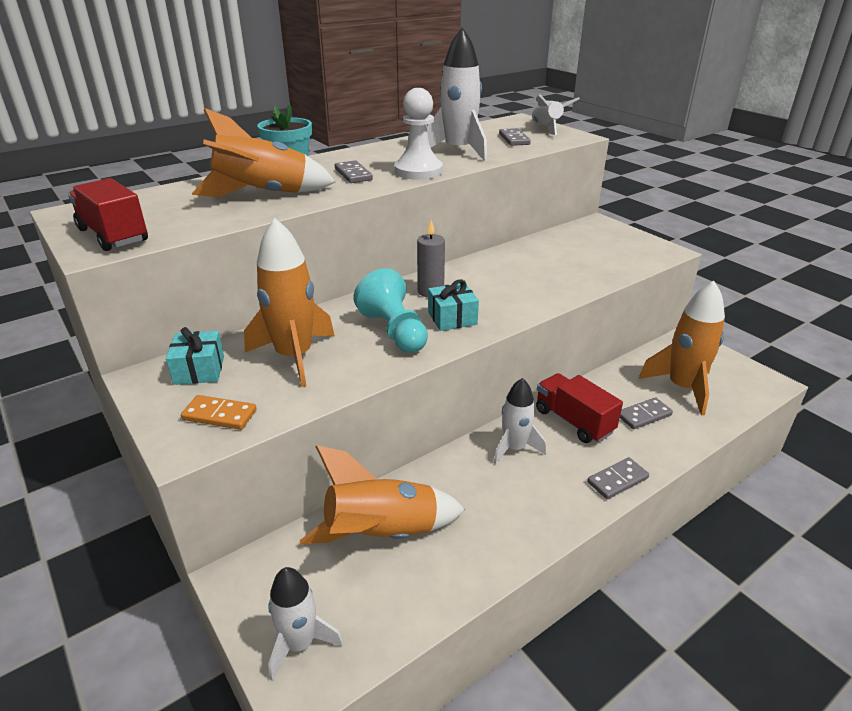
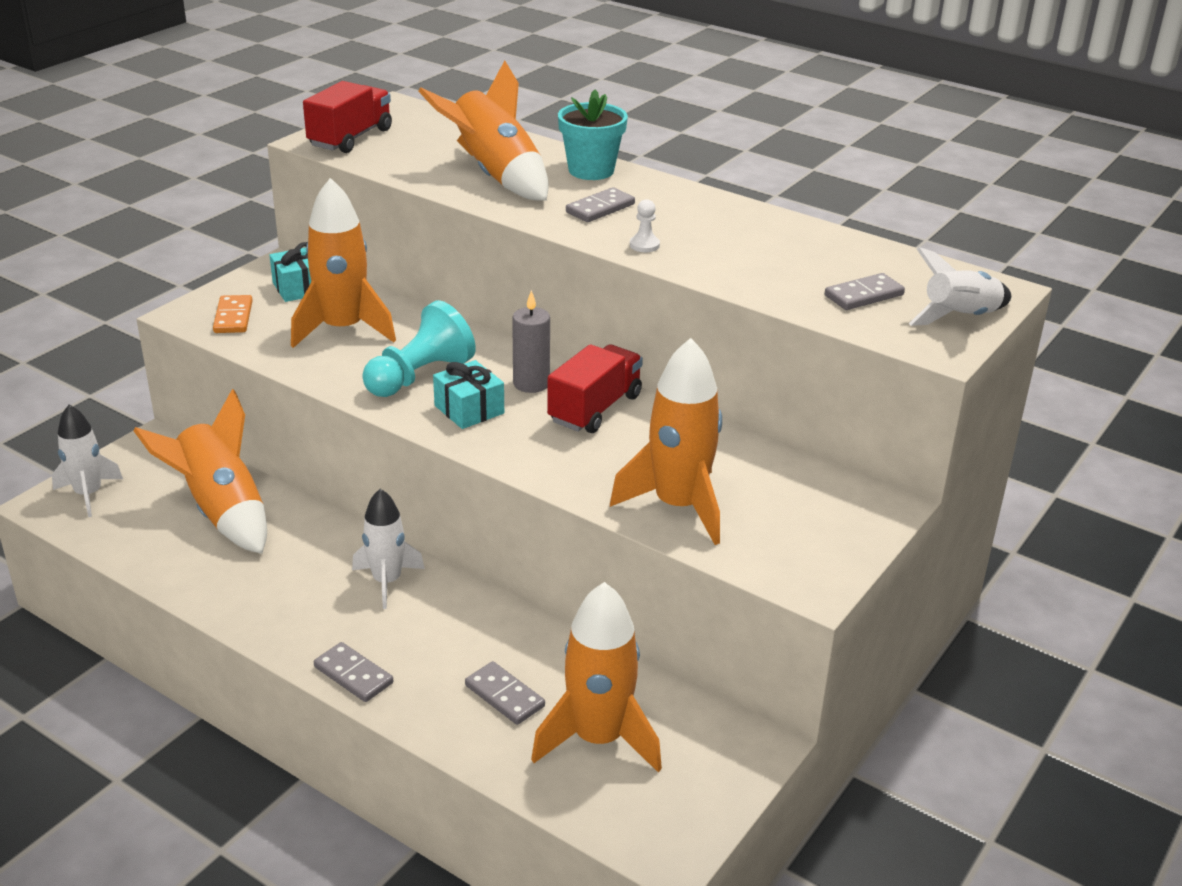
camera: 70 degrees right, 0 degrees up
white pawn [395,88,443,180] -> white pawn [630,199,660,252], size x0.43
white rocket [427,27,487,161] -> none
red truck [536,373,623,443] -> red truck moved to [547,344,643,433]
none -> orange rocket [610,338,722,545]

